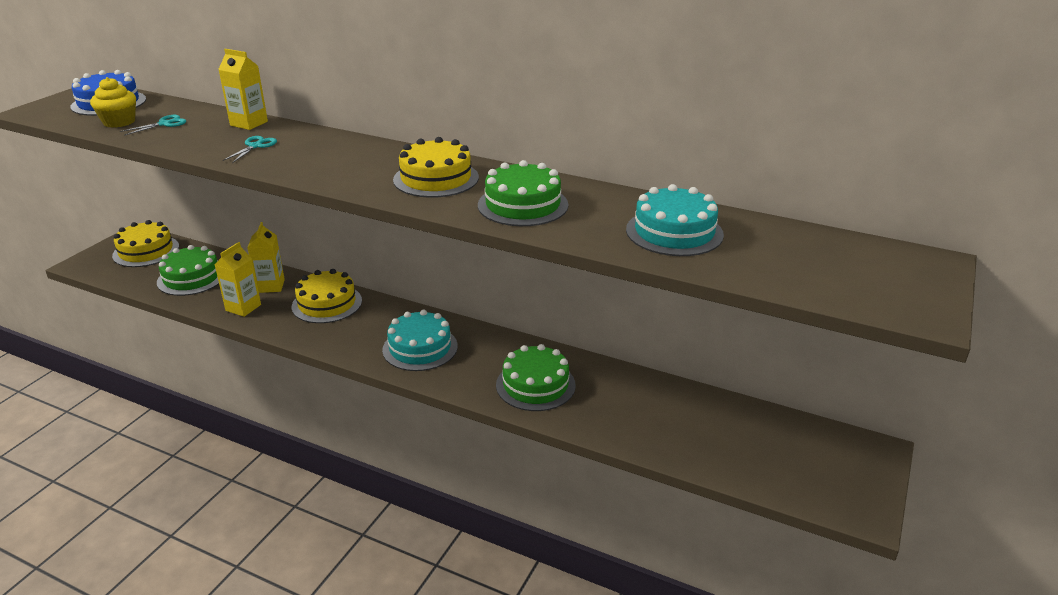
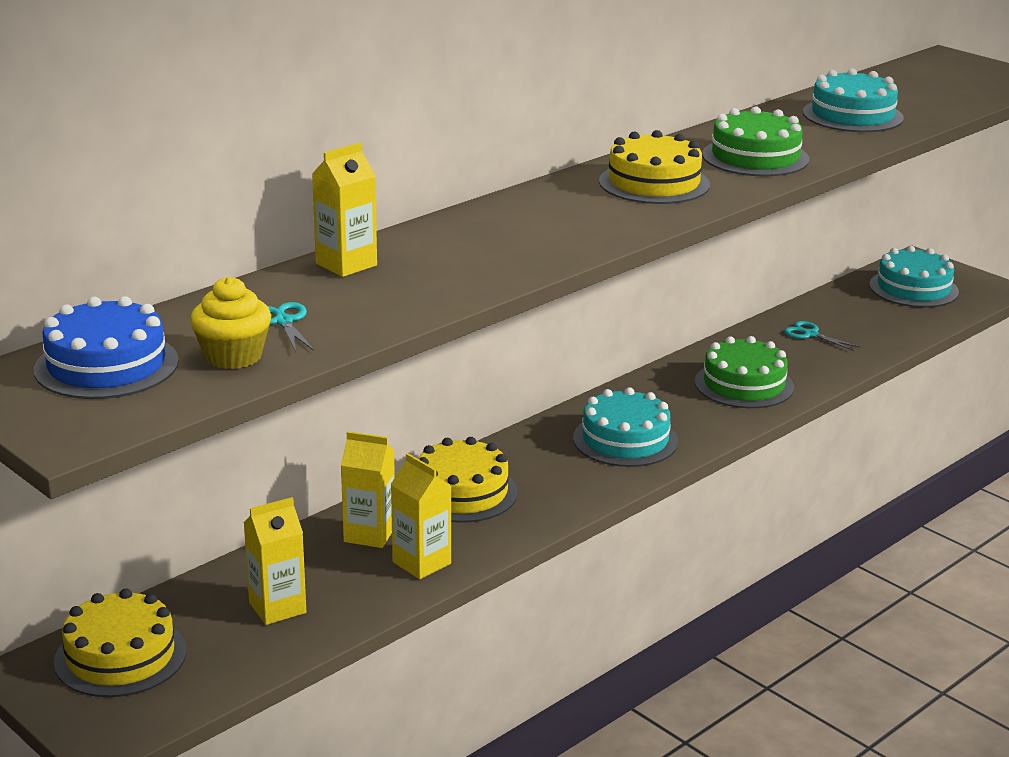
camera: 70 degrees left, 5 degrees down
green cake [157,245,219,296] -> yellow carton [244,497,306,625]
turquoise scissors [223,136,277,163] -> turquoise scissors moved to [784,321,860,351]
none -> turquoise cake [869,246,959,307]

